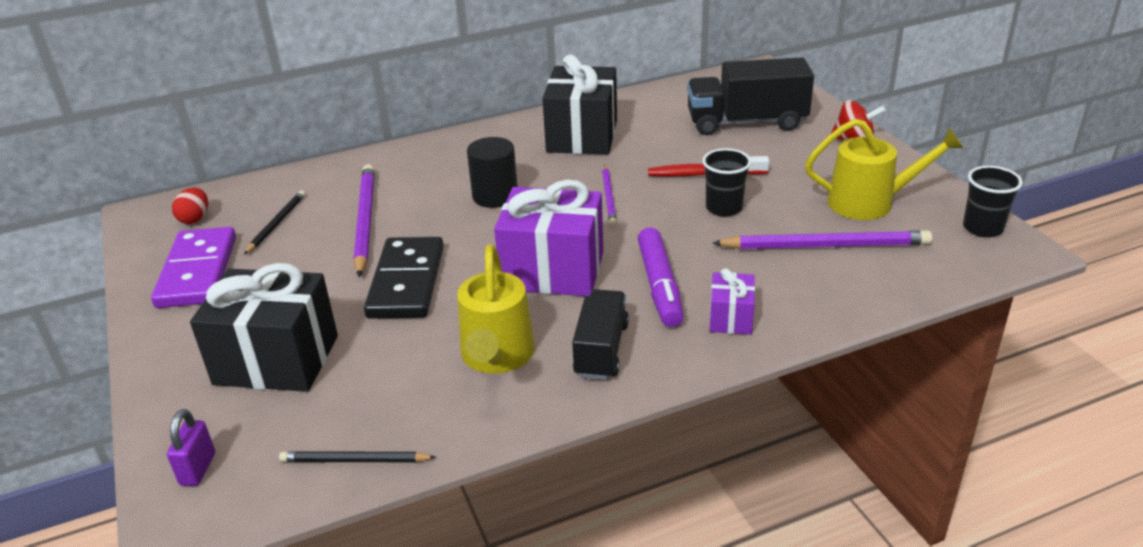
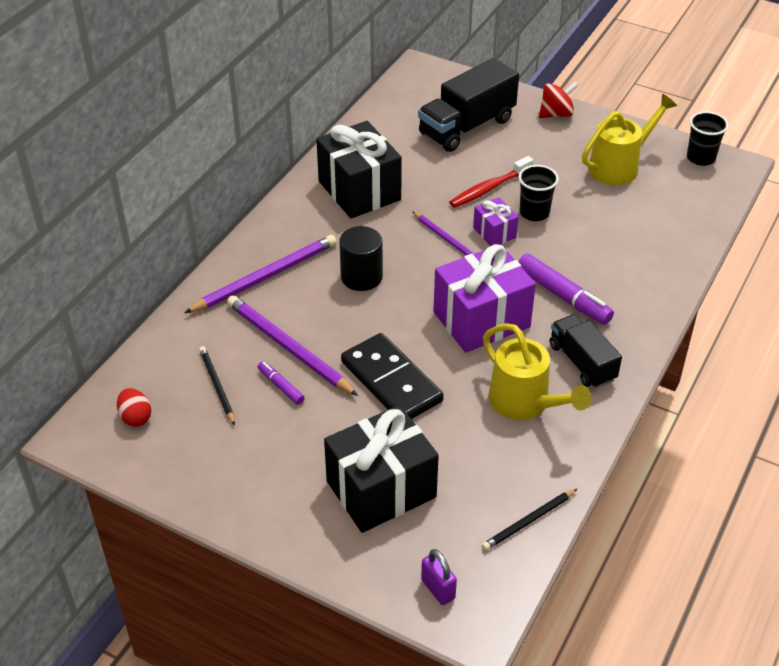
camera: 40 degrees left, 10 degrees up
purple domino [151,227,236,308] -> none
purple gift [710,268,755,335] -> purple gift moved to [473,197,518,246]
purple pencil [713,230,932,249] -> purple pencil moved to [185,235,337,313]
none -> purple marker [258,361,305,405]

